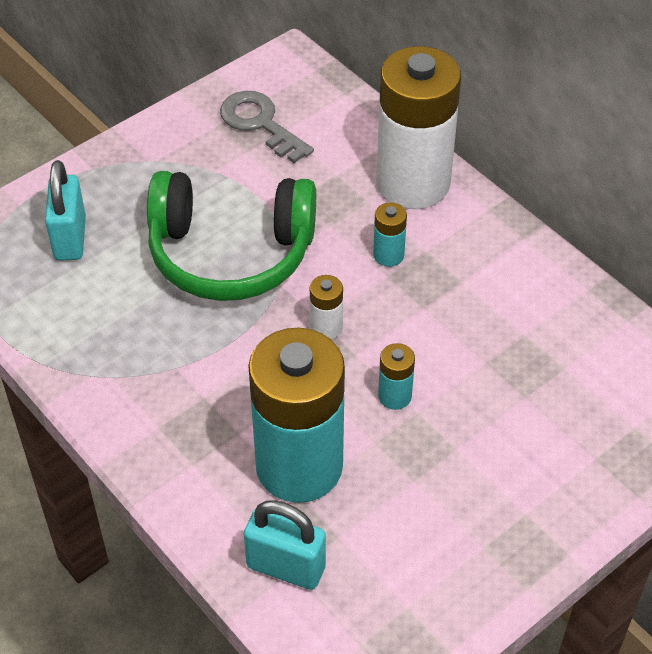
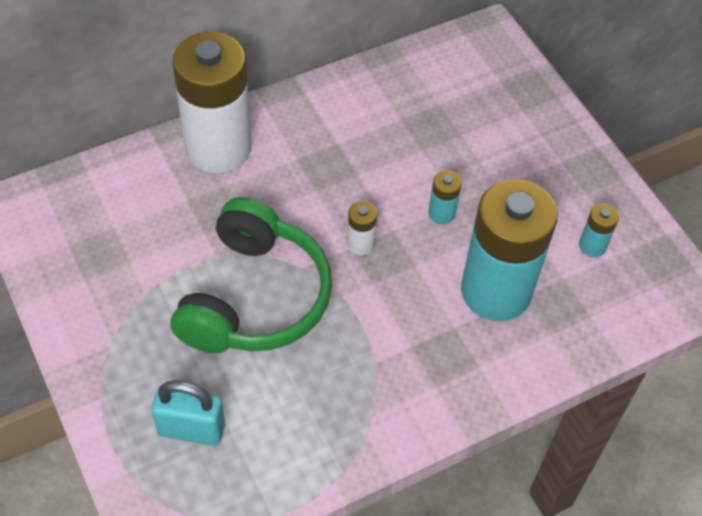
camera: 80 degrees left, 5 degrees up
grey key [220,91,314,163] -> none
turquoise padlock [244,500,326,590] -> none
turquoise battery [373,202,407,267] -> turquoise battery moved to [579,203,619,257]

